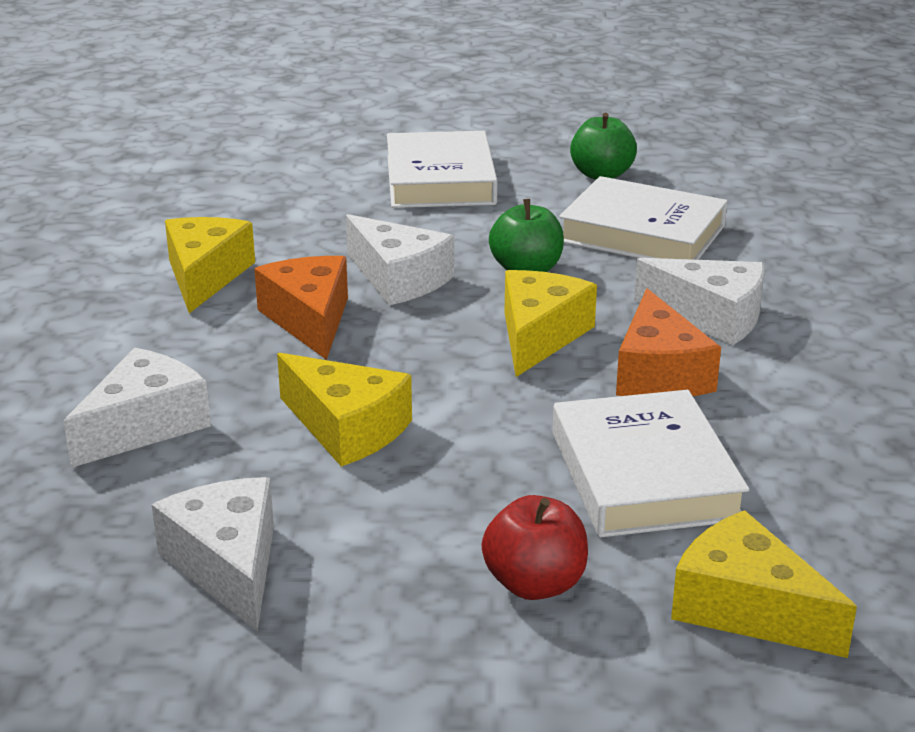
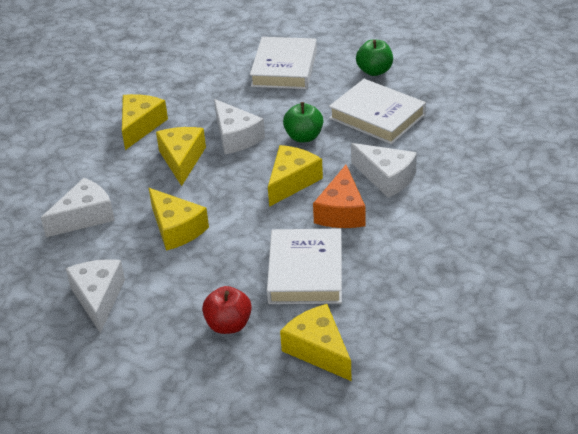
camera: 15 degrees right, 10 degrees up
orange cheese [254,256,348,360] -> yellow cheese [156,127,206,186]

